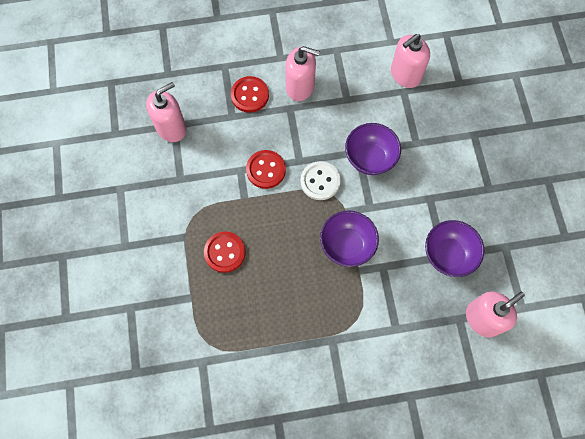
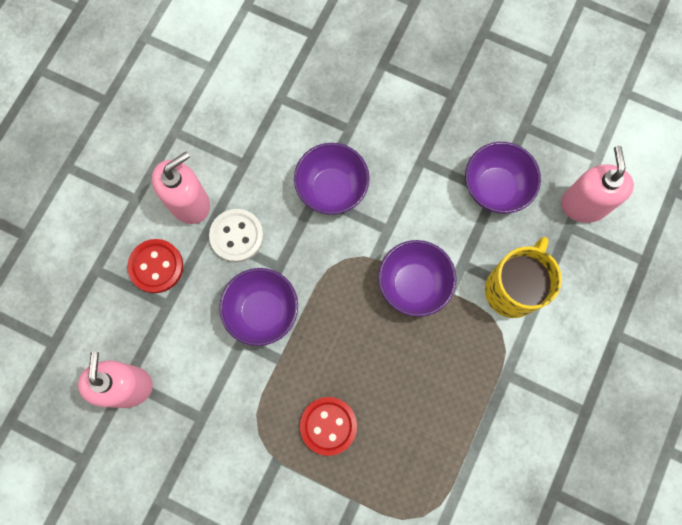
camera: 55 degrees left, 5 degrees up
red button [246,150,286,189] -> purple bowl [219,268,298,346]
white button [300,161,341,200] -> white button moved to [209,209,264,262]
pink soap dispenser [391,34,430,88] -> none
none -> yellow mug [485,237,562,318]

